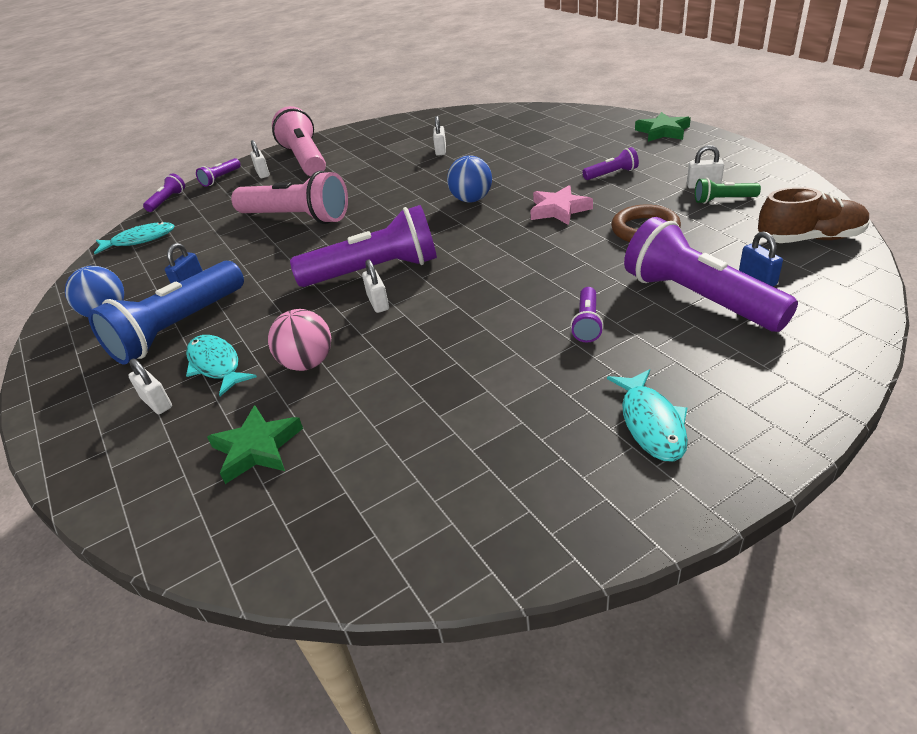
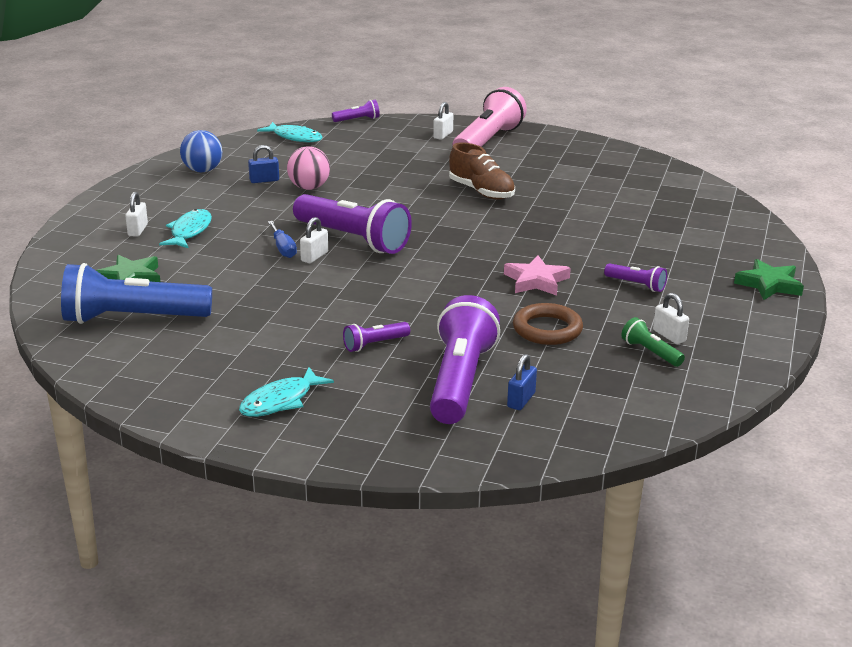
camera: 45 degrees right, 10 degrees down
blue flashlight [88,261,244,365] -> blue flashlight moved to [61,263,212,324]
purple flashlight [196,158,241,187] -> none
pink flashlight [231,171,348,224] -> none
pink ball [268,309,331,371] -> pink ball moved to [287,146,330,190]
white padlock [433,116,446,156] -> none
blue ball [447,155,492,203] -> none
brown shoe [758,187,870,243] -> brown shoe moved to [449,142,515,200]
none -> blue screwdriver [268,221,297,258]

